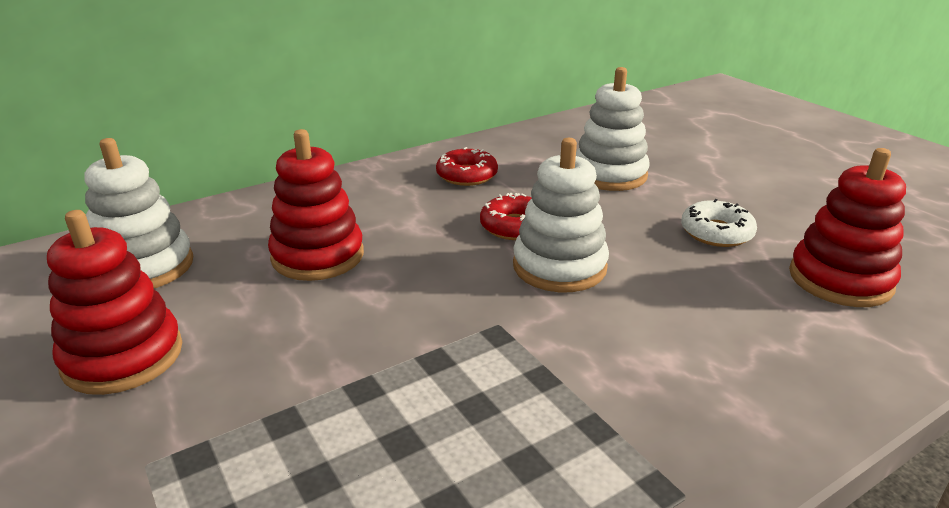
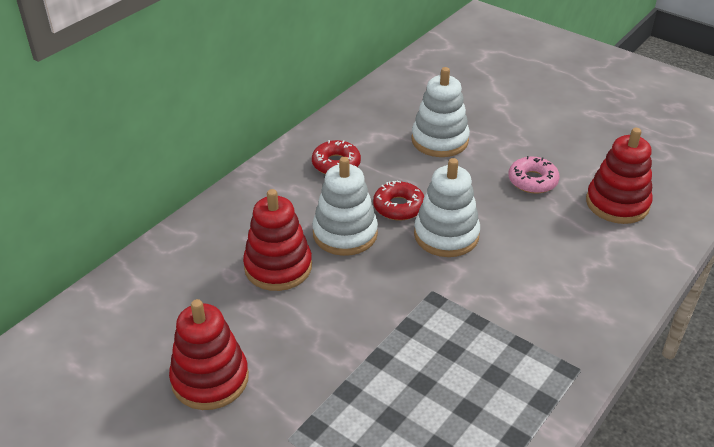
camera: 20 degrees left, 10 degrees up
white stacking toy [84,138,193,288] -> white stacking toy moved to [312,157,378,256]
white donut [681,199,757,247] -> pink donut [508,156,560,194]

